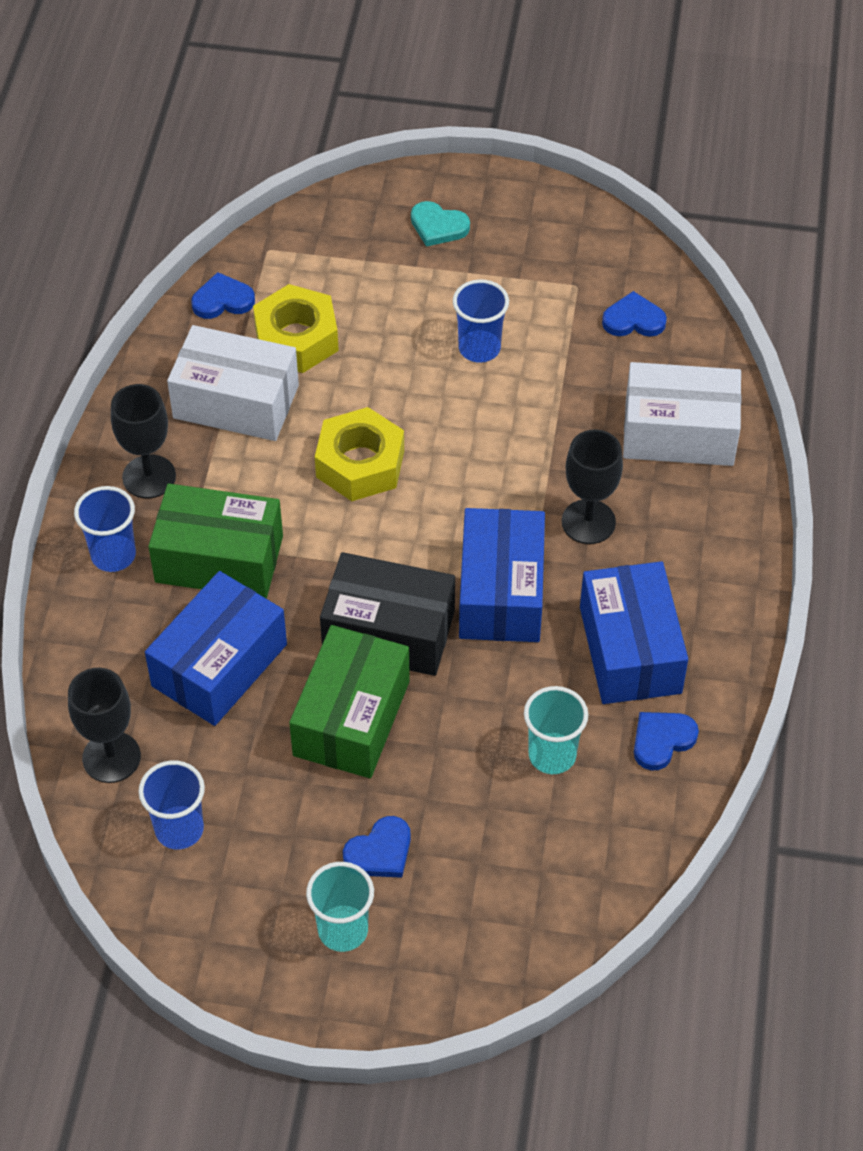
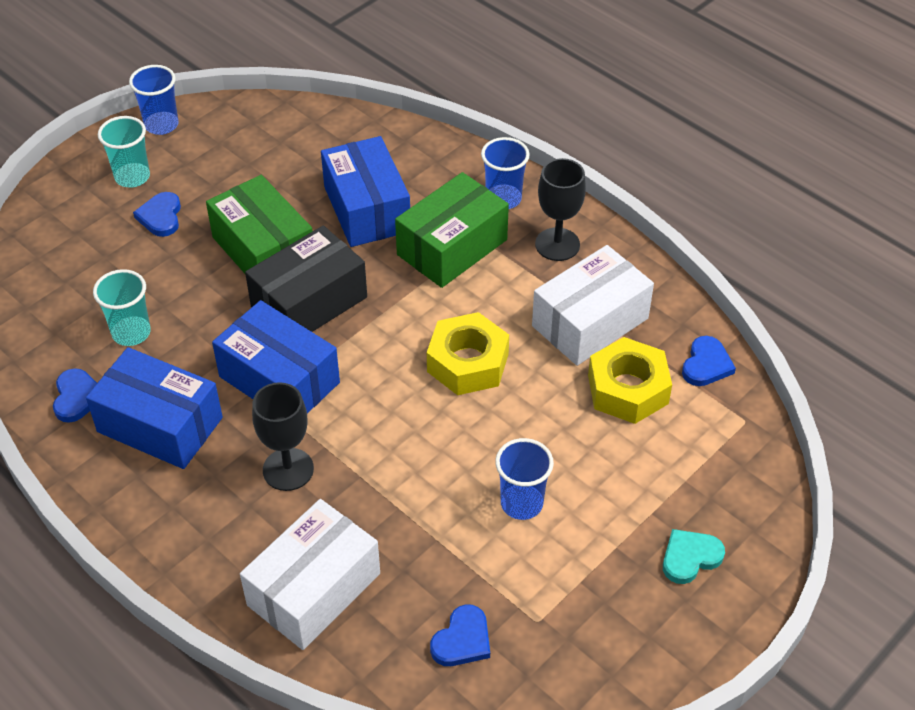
camera: 125 degrees right, 5 degrees down
black goblet [68,668,141,783] -> none
blue cup [139,760,205,850] -> blue cup moved to [129,65,179,135]

